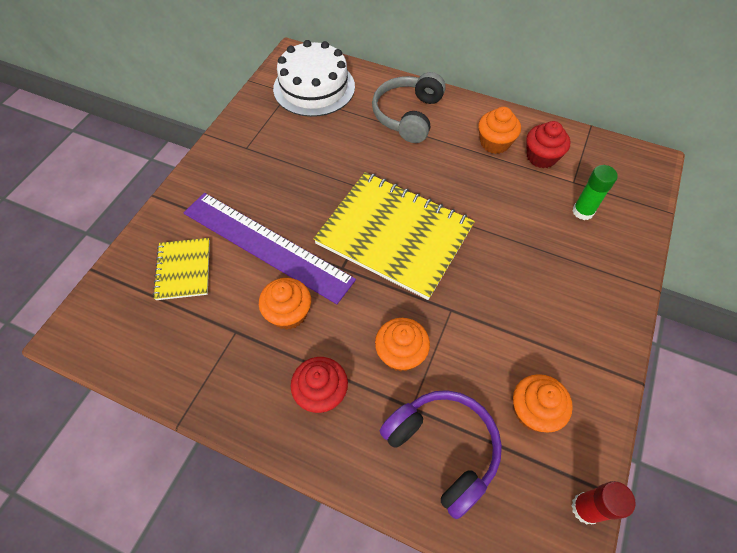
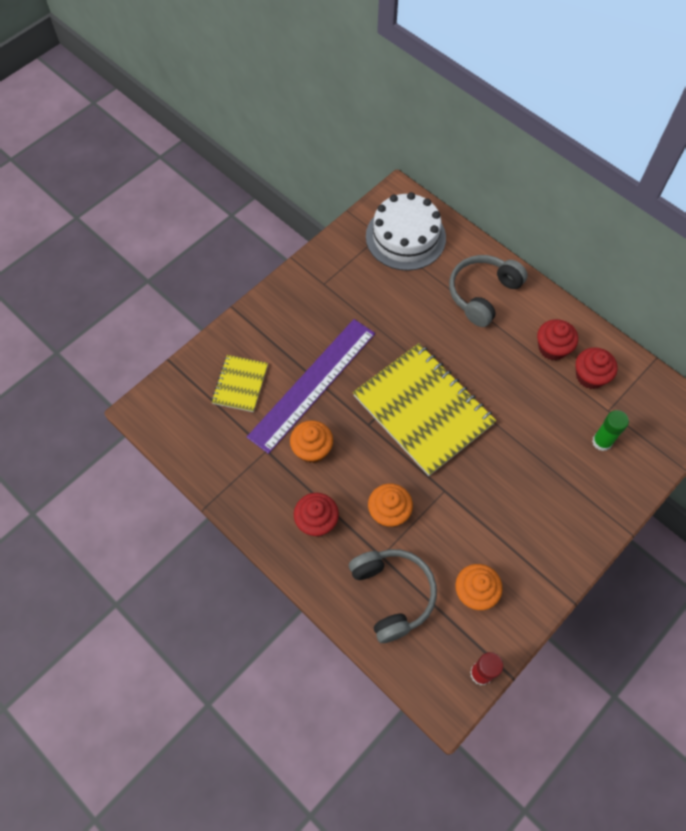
camera: 20 degrees right, 5 degrees up
purple ruler [184,193,356,304] -> purple ruler turned 75 degrees clockwise [247,319,375,454]
purple headphones [380,390,502,519] -> grey headphones [349,549,437,643]
orange cupcake [478,107,521,154] -> red cupcake [537,319,578,360]

